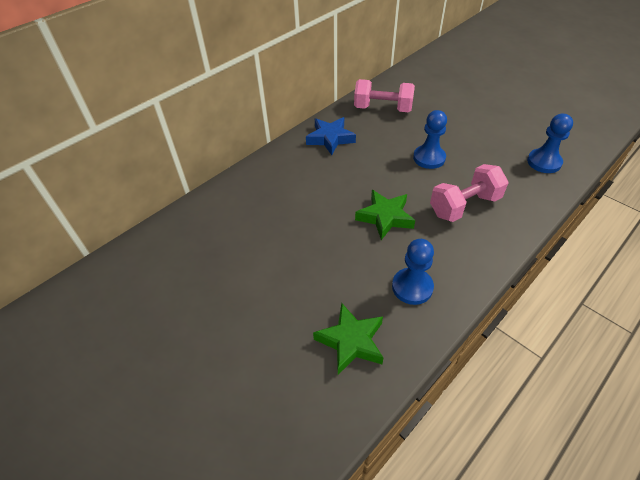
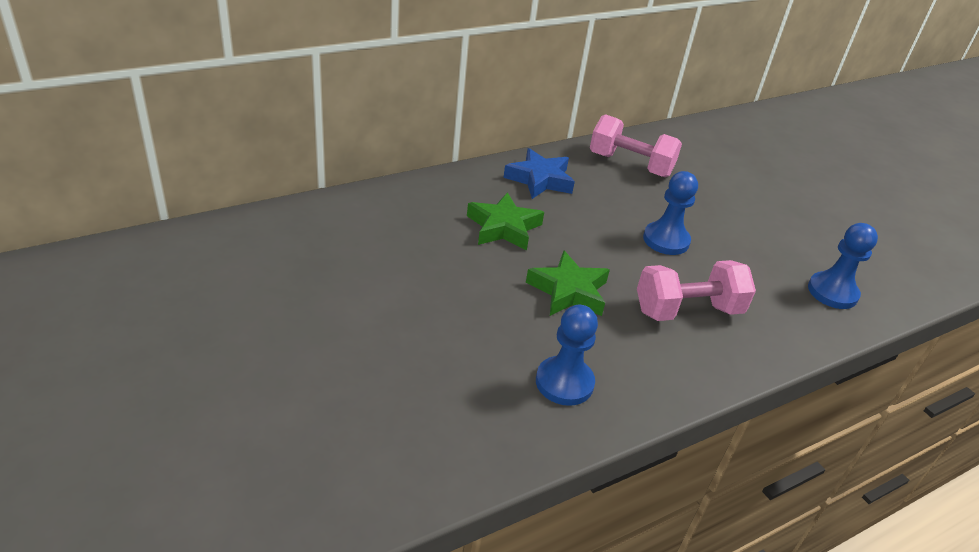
camera: 10 degrees right, 10 degrees down
green star [313,303,383,375] -> green star moved to [467,192,544,251]

